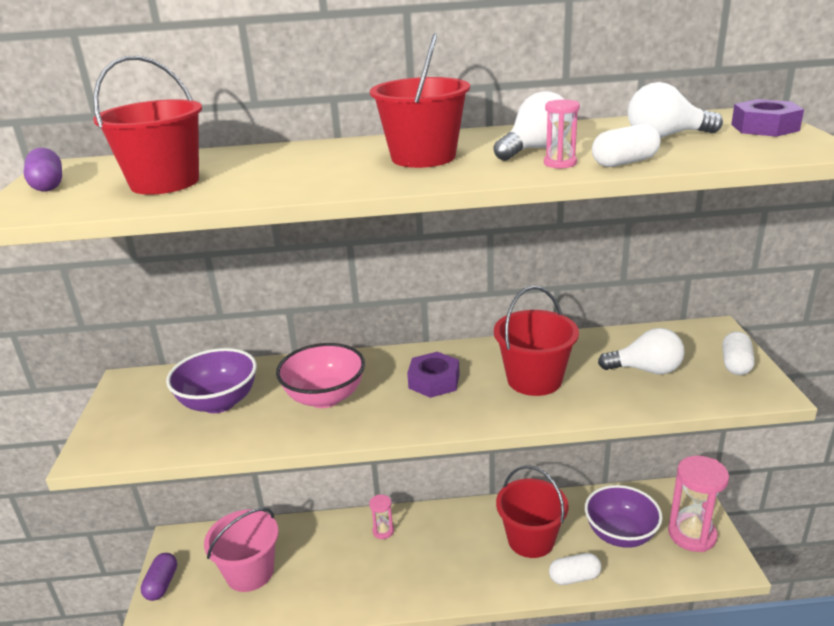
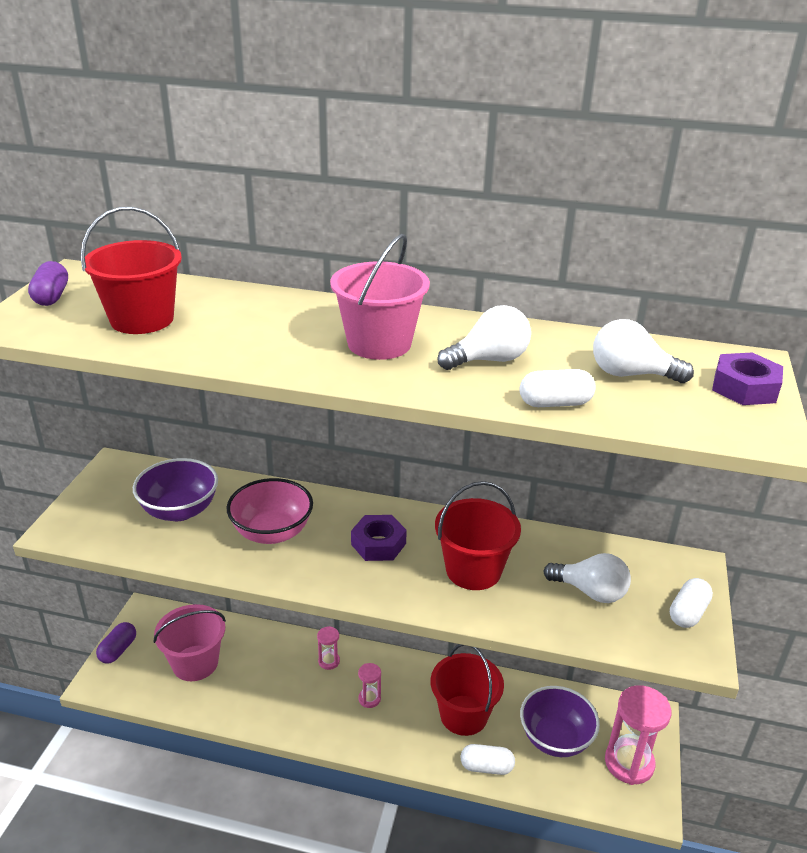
camera: 15 degrees right, 5 degrees up
red bucket [370,33,470,168] -> pink bucket [330,234,430,360]
pink hourglass [544,100,580,169] -> pink hourglass moved to [358,663,381,708]

